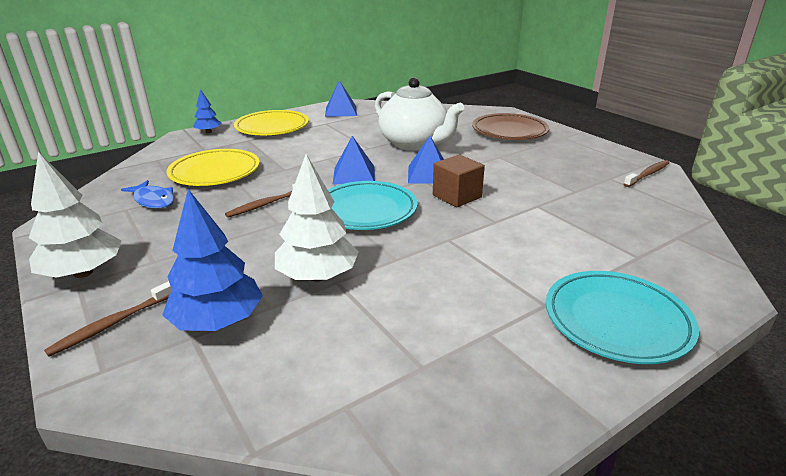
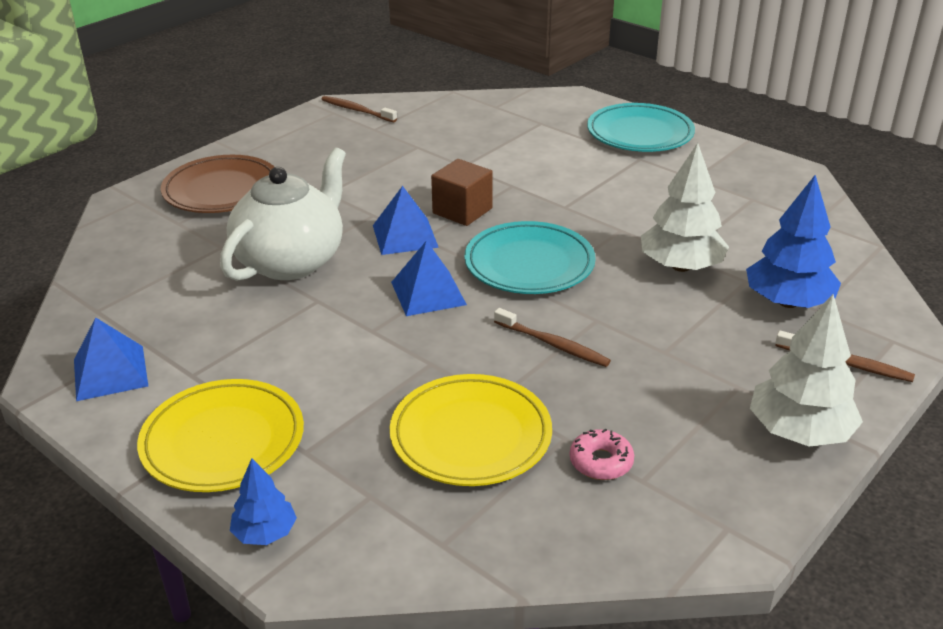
camera: 105 degrees left, 5 degrees up
blue fish [121,180,174,209] -> pink donut [570,428,634,480]

